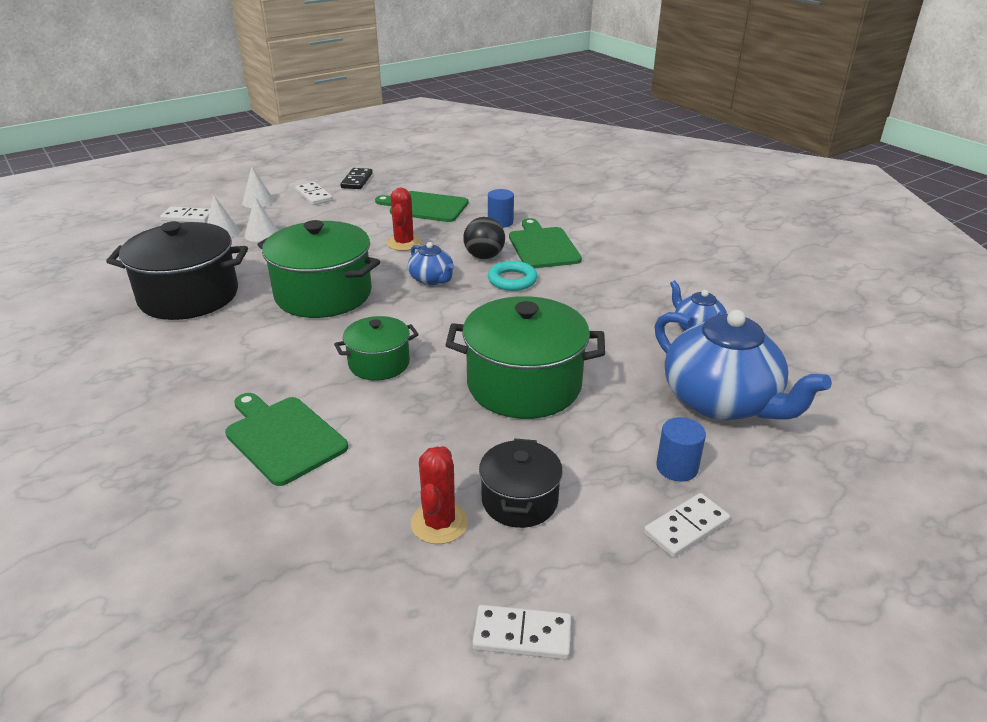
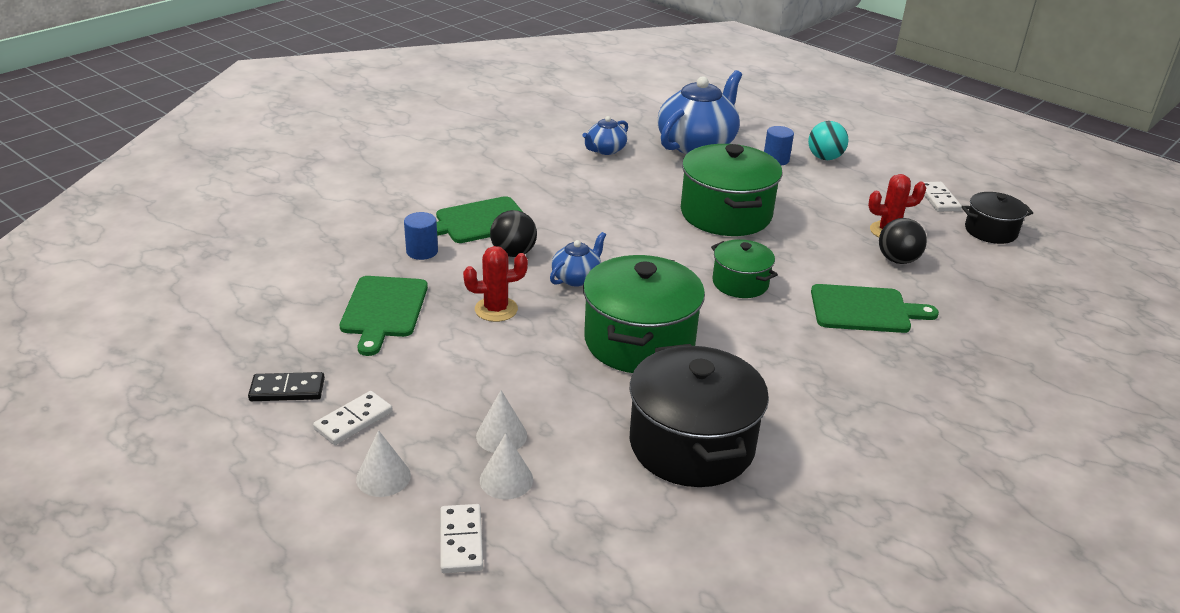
camera: 105 degrees left, 0 degrees up
green cutting board [225,393,348,486] -> green cutting board turned 120 degrees counterclockwise [811,284,939,333]
black pot [479,438,563,528] -> black pot moved to [962,192,1033,244]
turquoise ring [488,261,537,291] -> none
white domino [644,493,730,558] -> turquoise ball [808,121,849,160]
none -> black ball [879,218,927,264]

